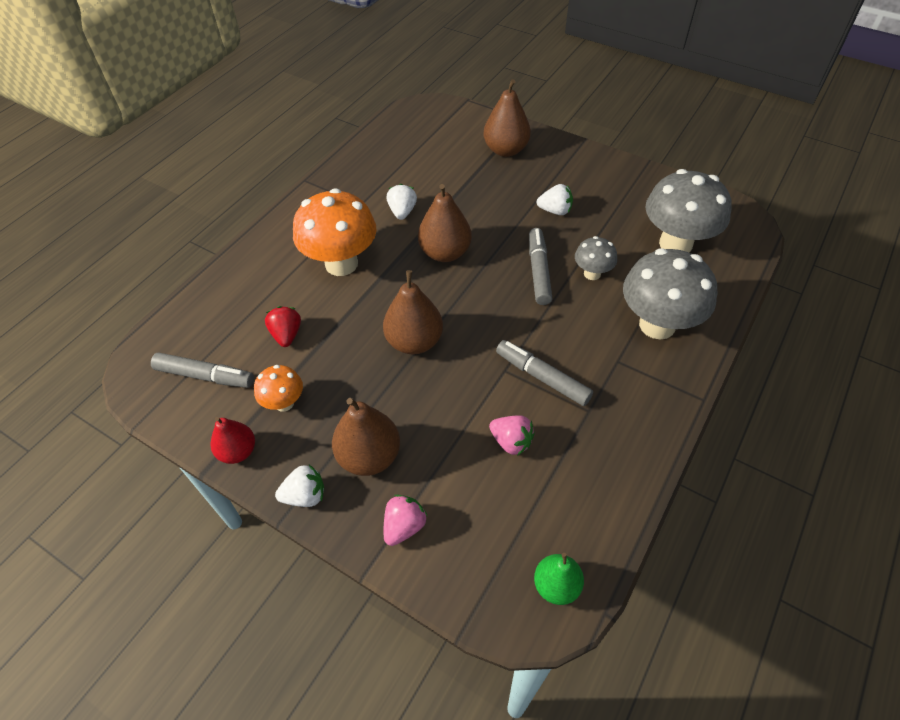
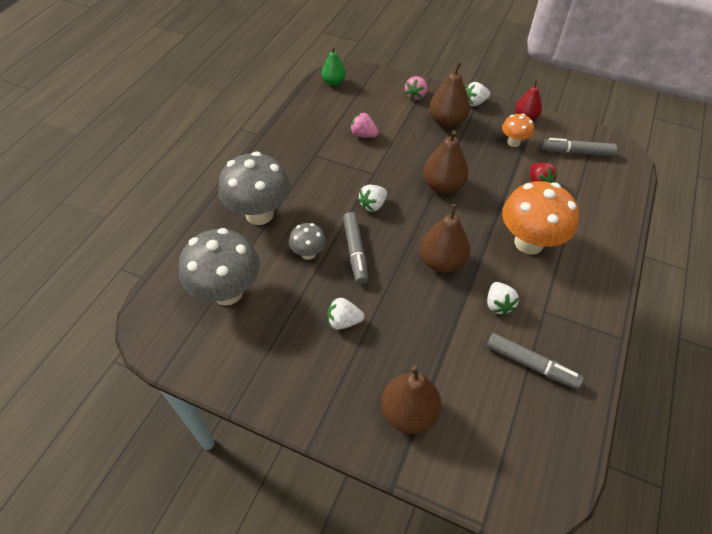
camera: 170 degrees right, 0 degrees up
grey marker [496,340,593,406] -> grey marker moved to [487,333,583,389]
none -> white strawberry [358,185,387,212]

